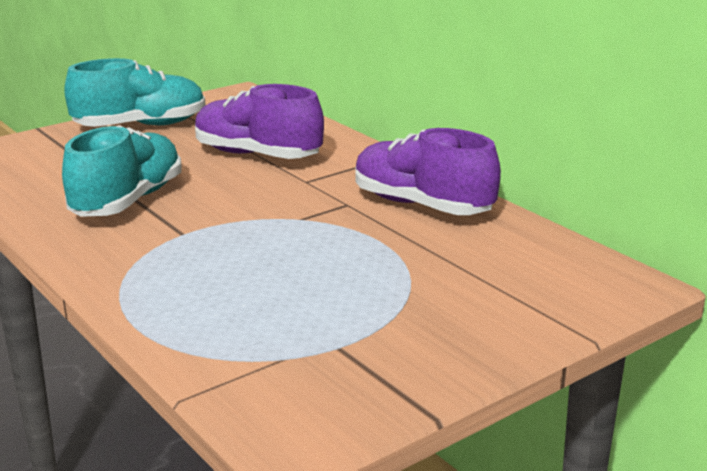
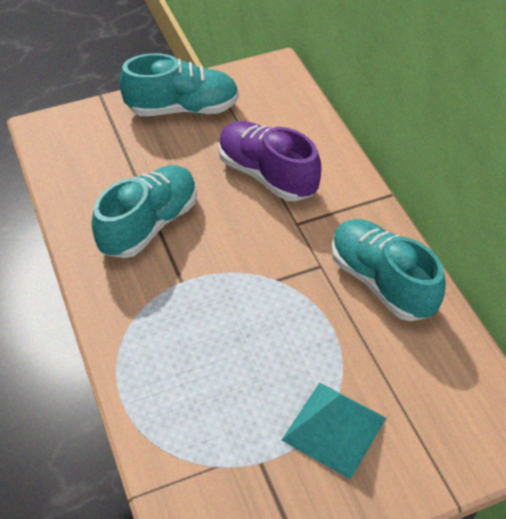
camera: 15 degrees right, 25 degrees up
purple shoe [356,128,501,215] -> turquoise shoe [331,219,446,321]
none -> turquoise pyramid [282,382,386,480]

